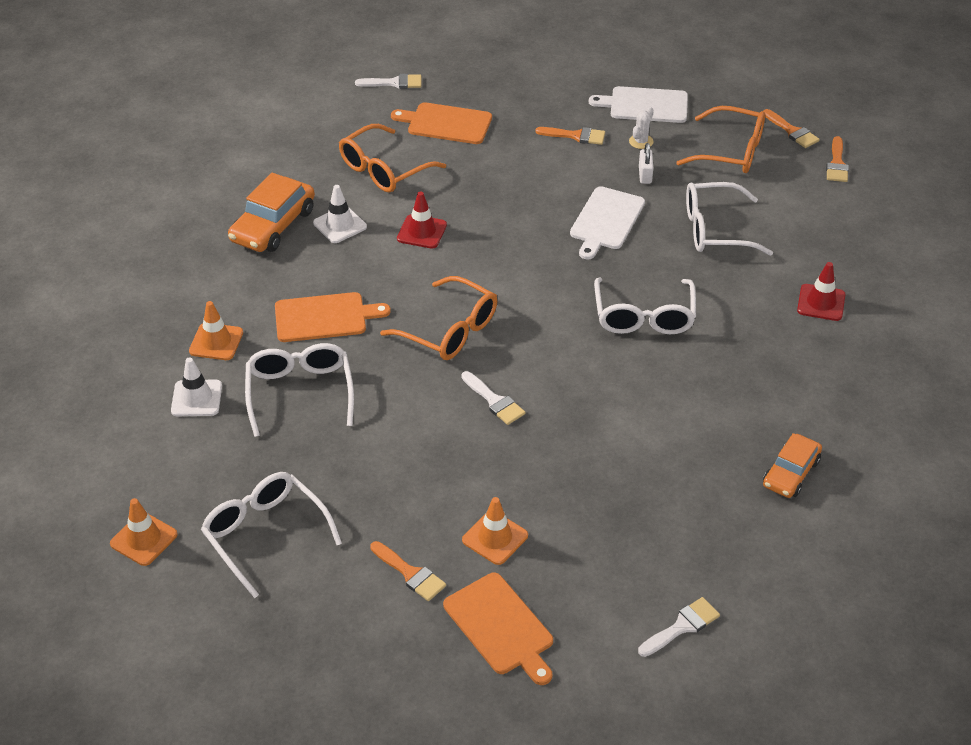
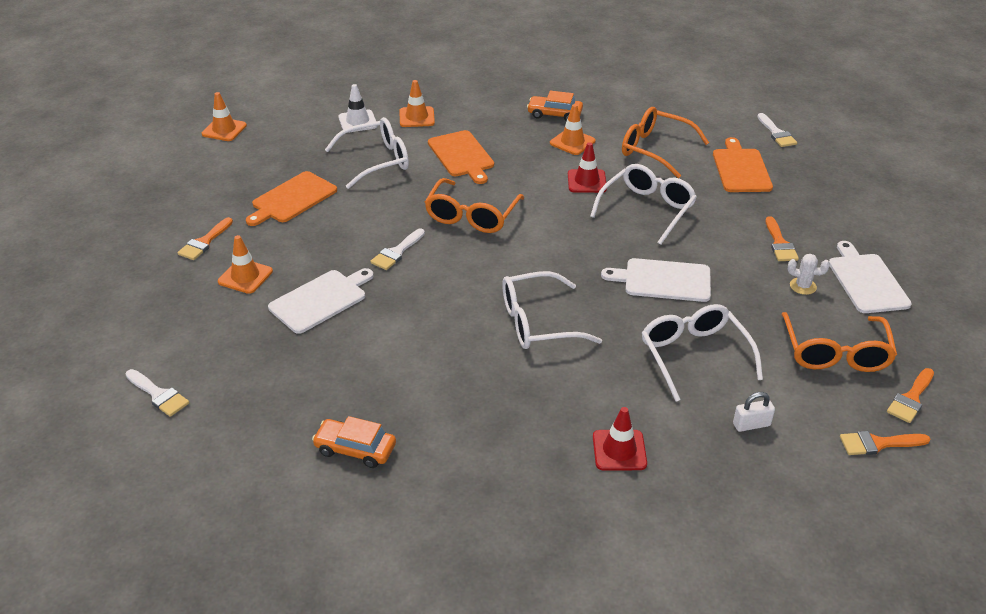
camera: 75 degrees right, 5 degrees down
white glasses [201,472,342,598] -> white glasses moved to [590,164,697,245]
orange car [228,173,315,252] -> orange car [527,91,583,121], size x0.65
white traffic cone [313,185,367,243] -> orange traffic cone [550,104,596,155]
orange cutting board [443,573,553,685] -> orange cutting board moved to [246,171,337,226]
white padlock [639,143,653,184] -> white padlock moved to [733,392,775,432]
none -> white cutting board [268,268,374,334]

